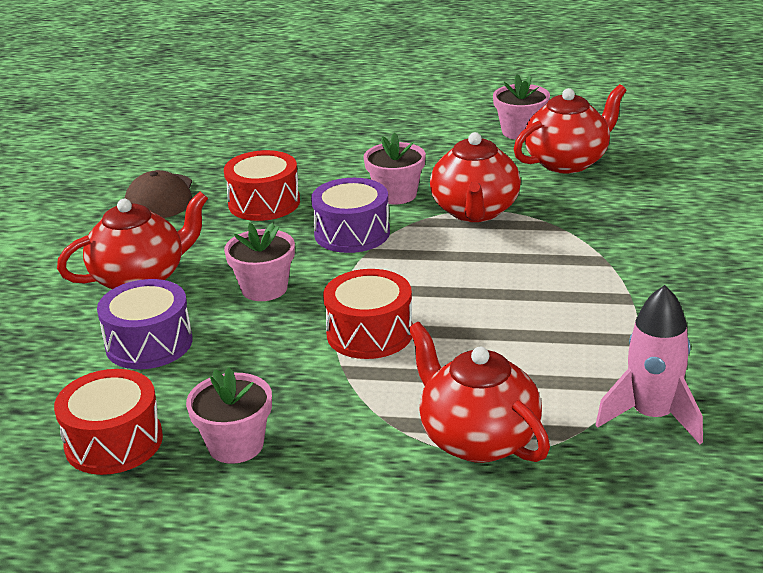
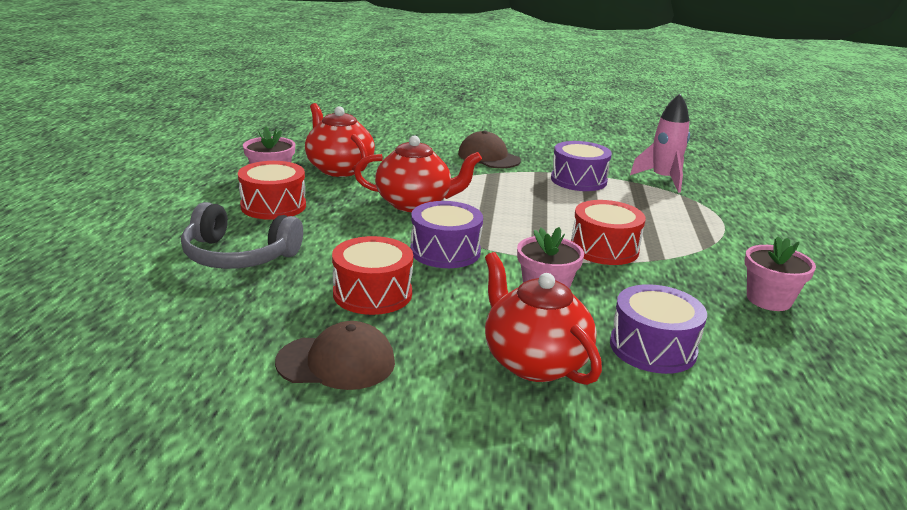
camera: 95 degrees left, 5 degrees down
red drum [54,369,163,475] -> red drum moved to [238,161,306,220]
pink flower pot [363,133,426,204] -> none
red teapot [408,322,550,463] -> none
none -> grey headphones [181,202,303,269]
none -> brown cap [458,131,521,168]
none -> purple drum [551,141,612,191]

